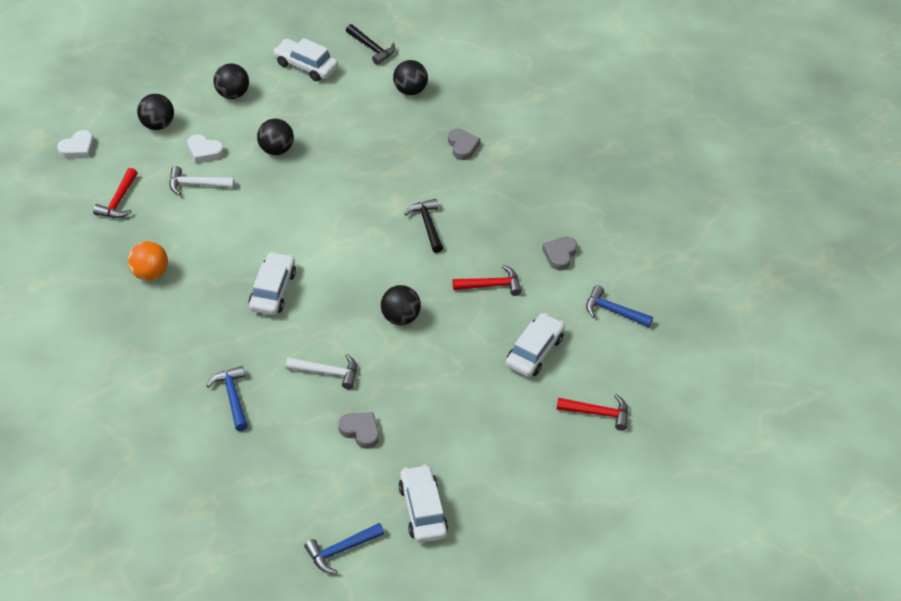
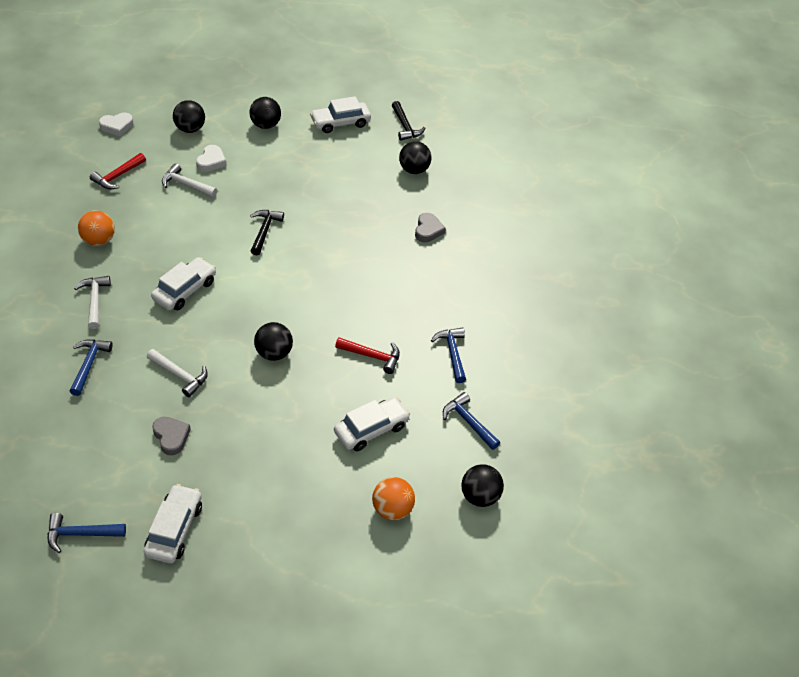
camera: 25 degrees right, 0 degrees up
white heart [187,134,224,163] -> white heart turned 120 degrees counterclockwise [196,145,226,172]
black ball [257,118,294,155] -> black ball moved to [461,464,504,507]
white car [273,38,338,81] -> white car turned 75 degrees counterclockwise [310,96,371,133]
black hammer [405,199,443,253] -> black hammer moved to [250,210,284,255]
grey heart [542,236,577,271] -> blue hammer [431,327,466,383]
red hammer [557,394,628,431] -> orange ball [372,477,415,520]
none -> white hammer [74,276,111,329]

